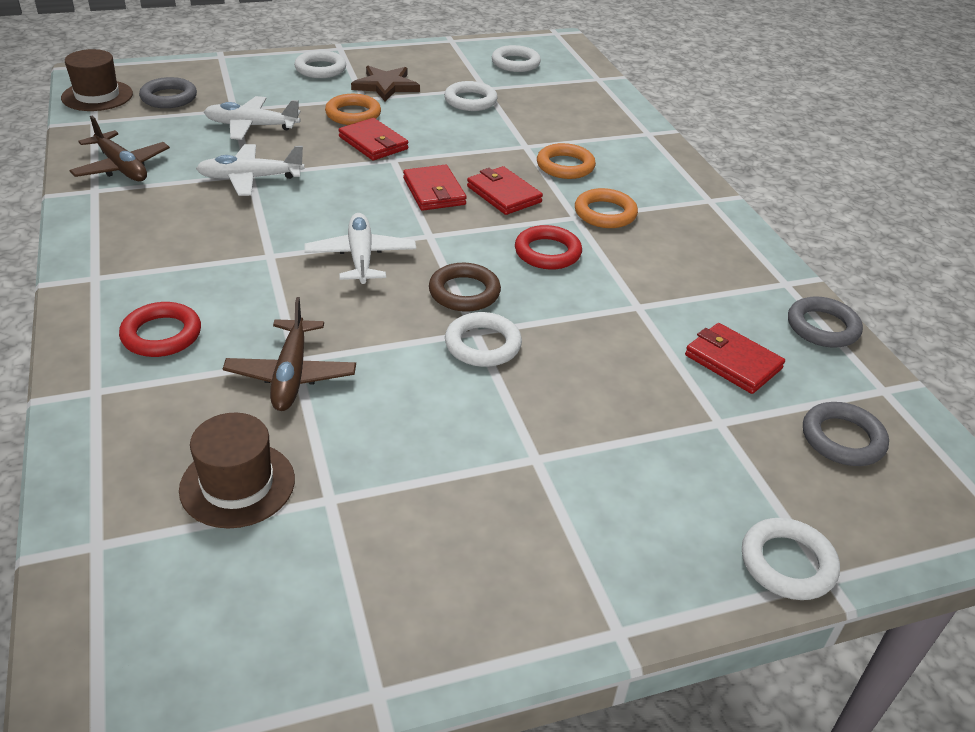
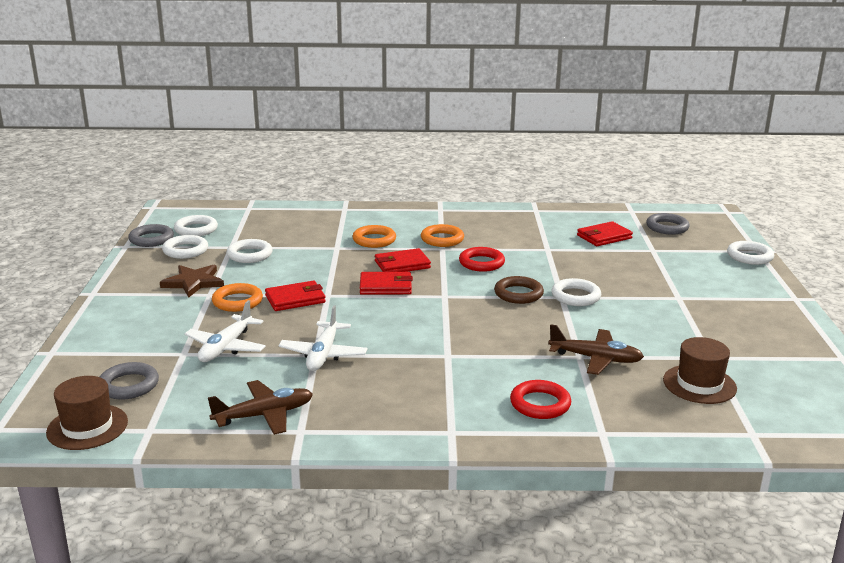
camera: 70 degrees left, 15 degrees down
white ring [294,50,346,78] -> white ring moved to [162,235,208,259]
white plane [304,213,416,284] -> none
grey ring [788,296,863,348] -> grey ring moved to [128,224,174,247]

